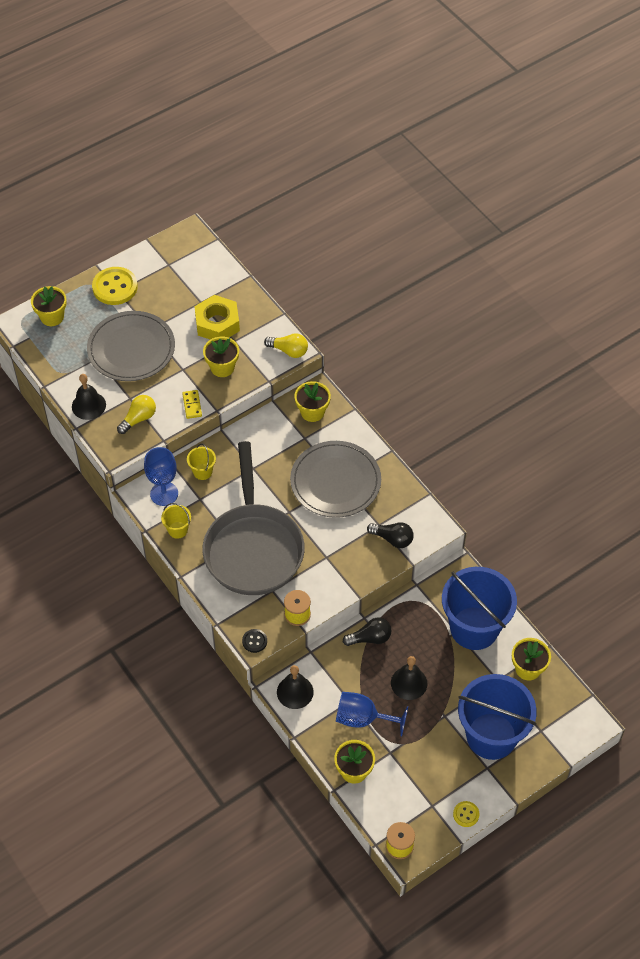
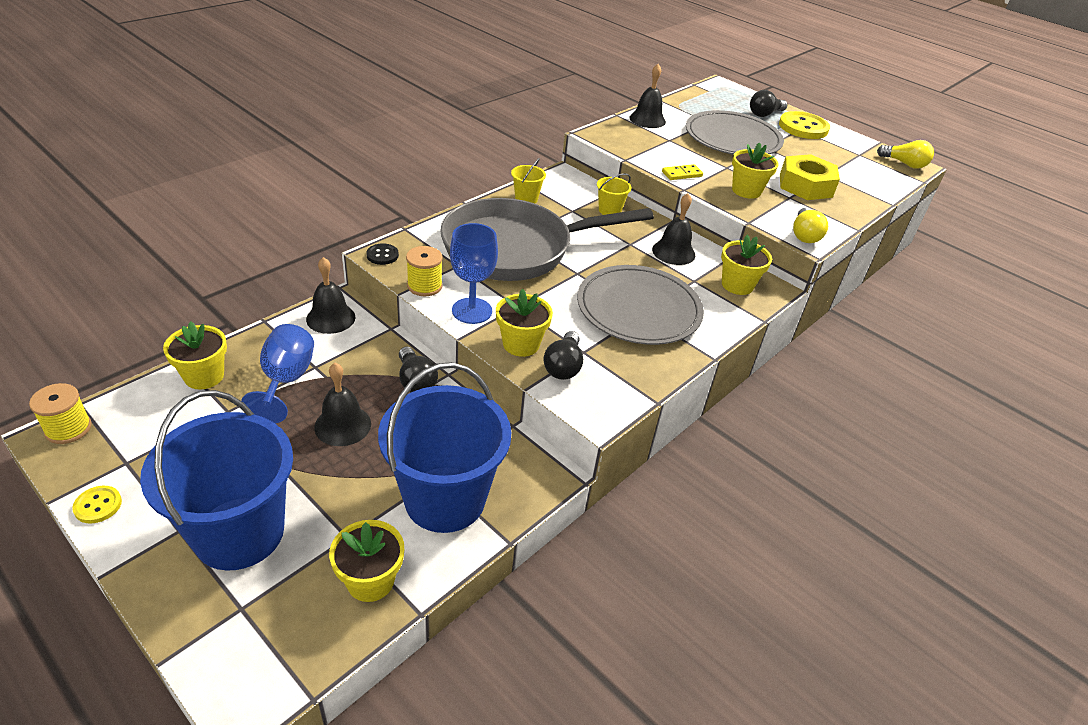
camera: 75 degrees right, 15 degrees down
yellow flower pot [31,286,67,326] -> yellow flower pot moved to [496,289,553,357]
yellow light bulb [117,395,156,434] -> yellow light bulb moved to [877,140,934,169]
blue goblet [144,447,178,506] -> blue goblet moved to [450,223,498,324]
none -> black bell [652,193,695,265]
none -> black light bulb [750,90,787,117]

